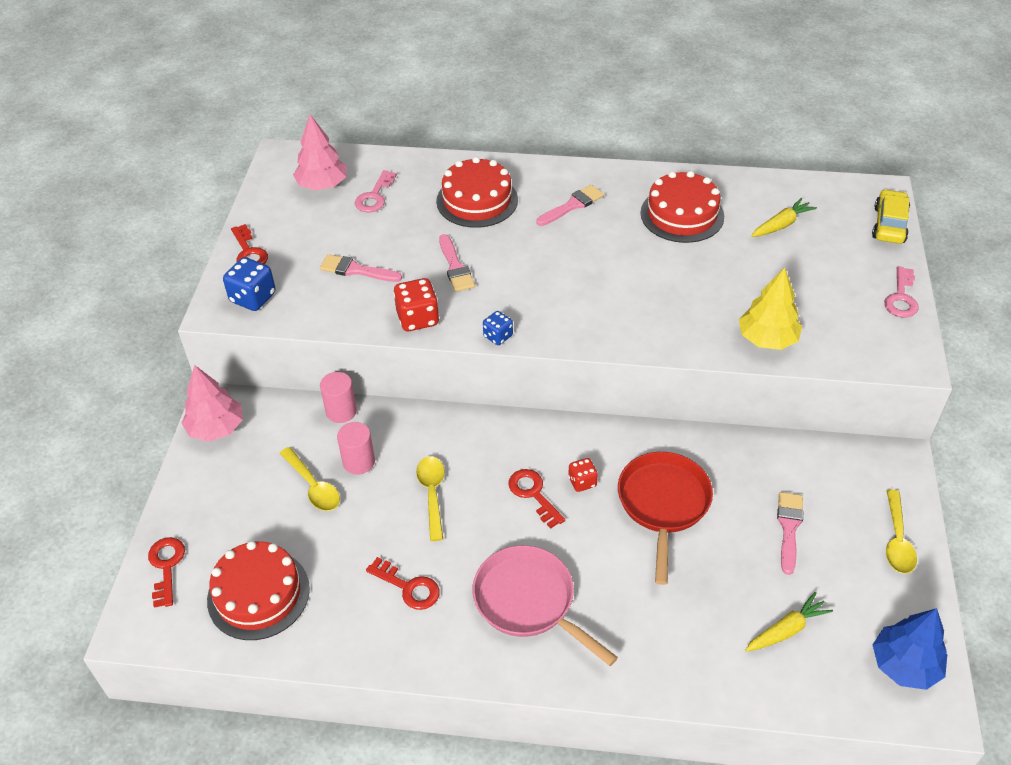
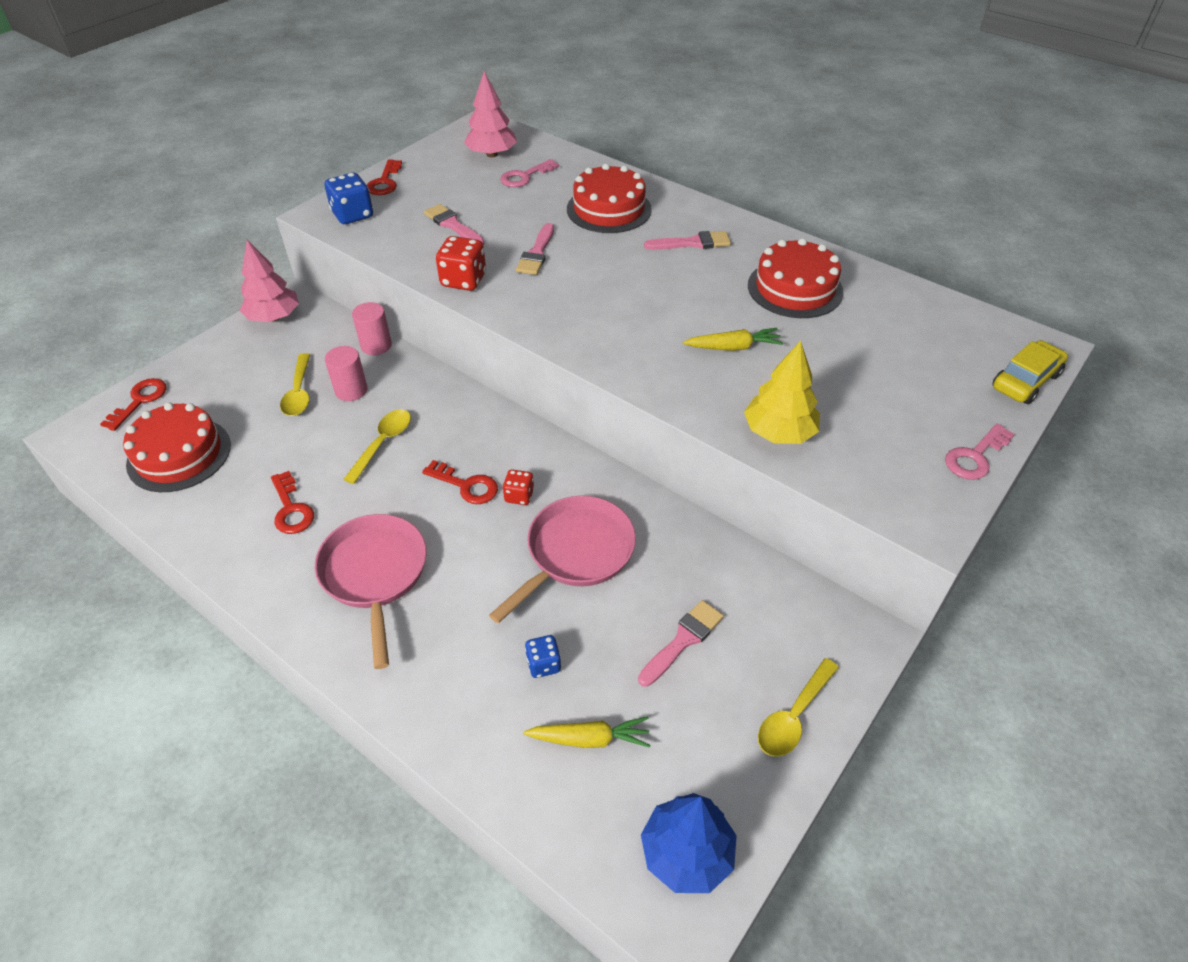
camera: 30 degrees right, 0 degrees up
blue dice [483,311,513,345] -> blue dice moved to [525,635,561,678]
red key [509,469,565,529] -> red key turned 120 degrees clockwise [422,460,498,504]
red pan [618,452,713,585] -> pink pan [489,496,636,623]
yellow carrot [751,198,817,237] -> yellow carrot moved to [683,328,783,351]

